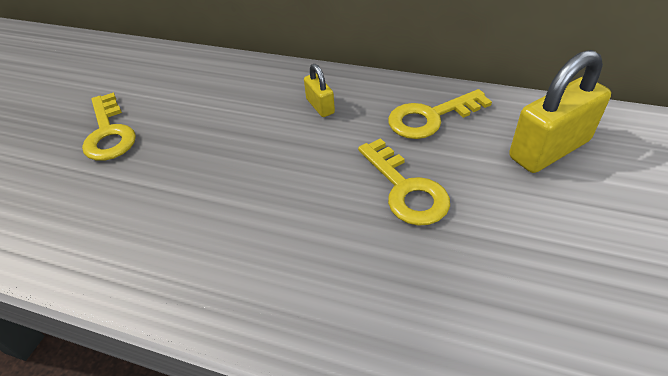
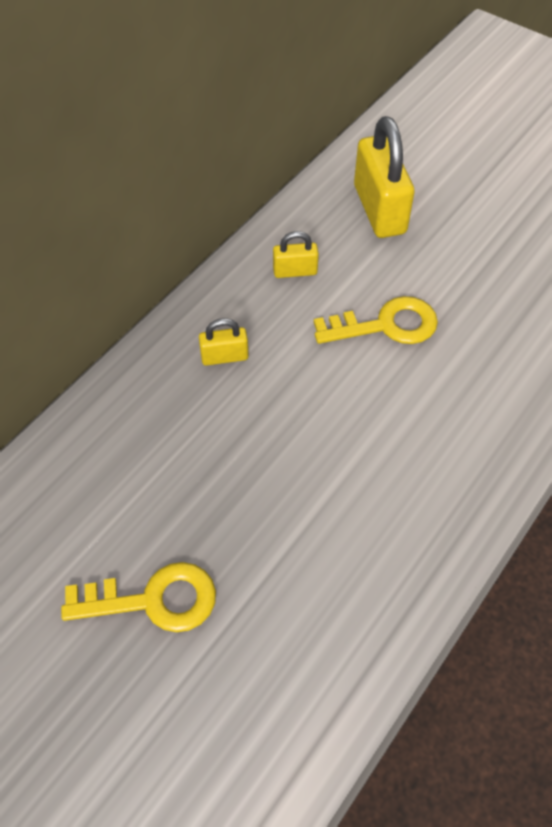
camera: 75 degrees left, 10 degrees up
yellow key [388,89,492,139] -> yellow padlock [273,231,319,278]

